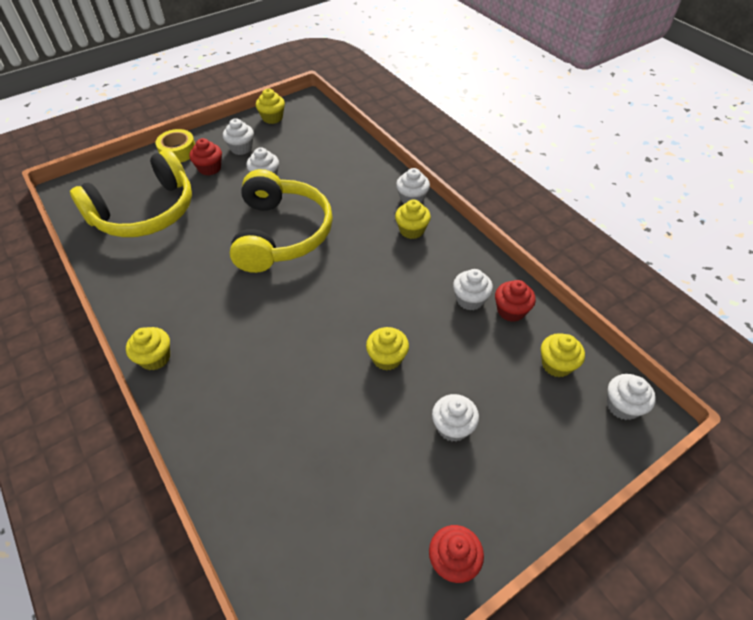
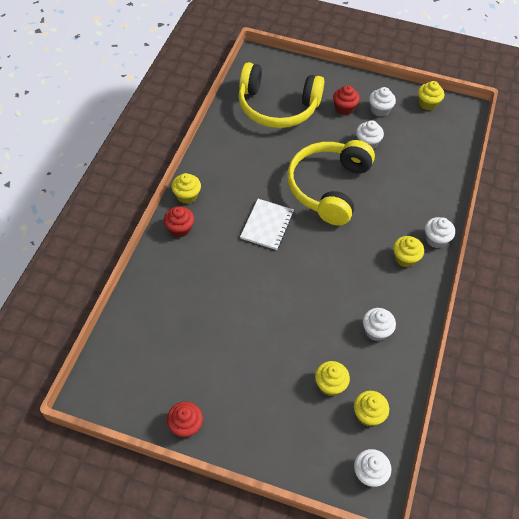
camera: 50 degrees right, 5 degrees up
yellow tape [156,129,195,163] -> none
yellow headphones [230,169,333,273] -> yellow headphones turned 150 degrees clockwise [287,140,375,226]
yellow cupcake [366,327,409,371] -> yellow cupcake moved to [315,361,350,396]
white cupcake [432,394,479,442] -> none
red cupcake [495,280,536,322] -> red cupcake moved to [164,206,194,237]
none -> white notebook [240,199,294,250]

